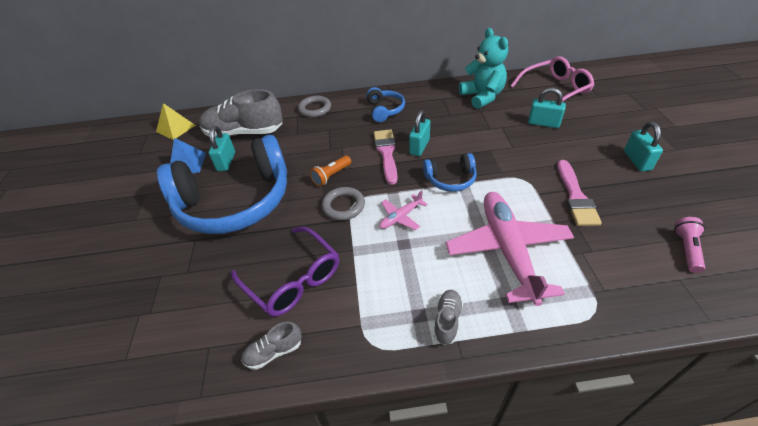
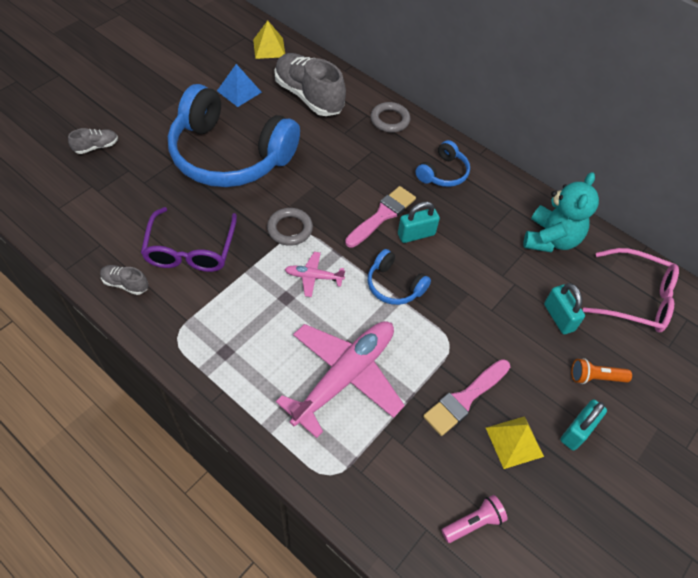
camera: 40 degrees right, 10 degrees up
turquoise padlock [209,126,235,171] -> none
orange flashlight [310,155,351,187] -> orange flashlight moved to [571,358,632,384]
grey shoe [434,290,463,345] -> grey shoe moved to [68,128,118,154]
none -> yellow pyramid [486,416,544,469]

